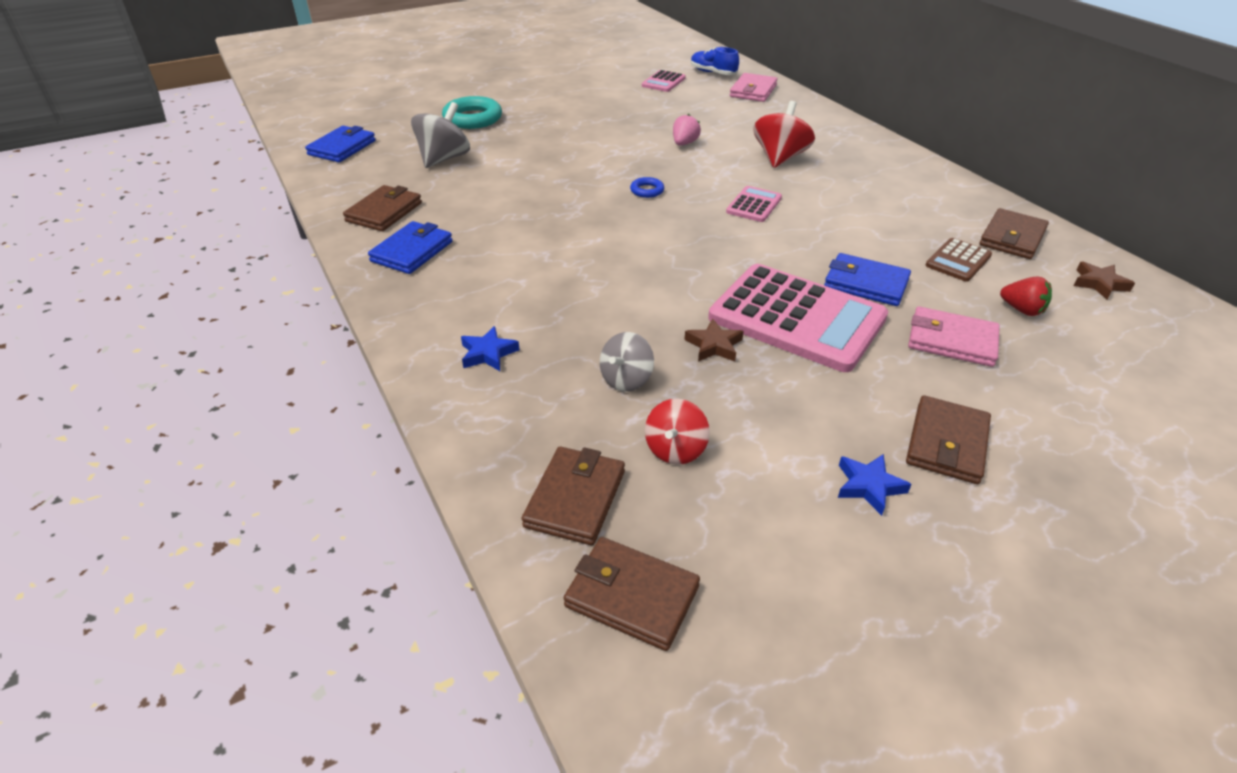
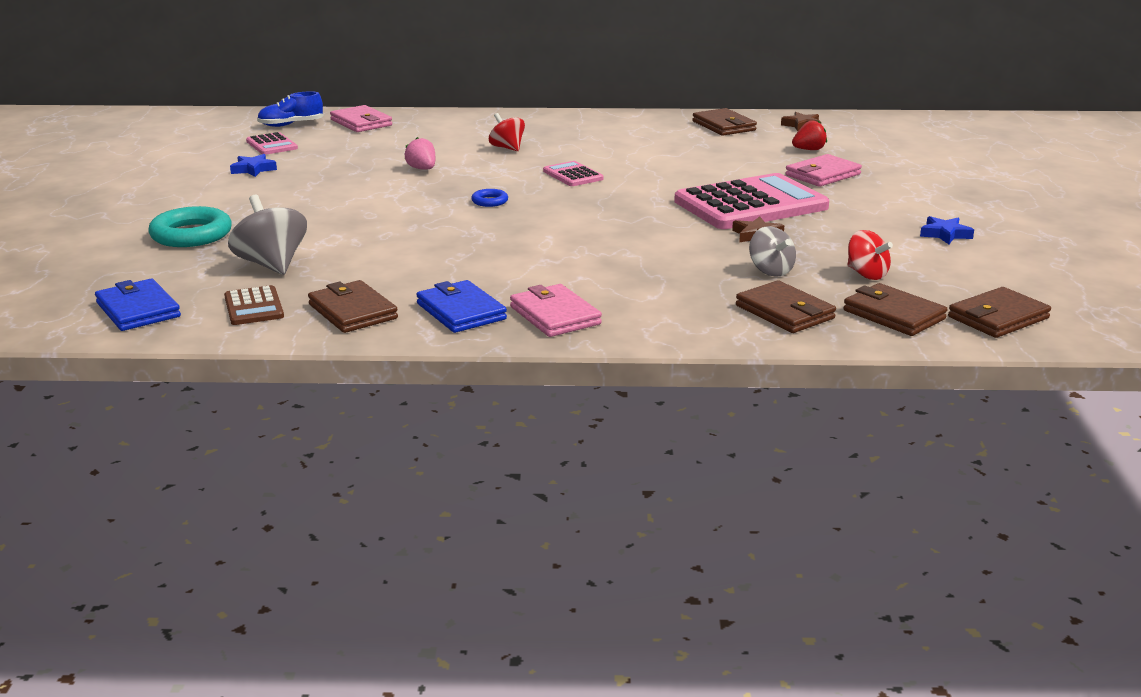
camera: 60 degrees left, 15 degrees down
blue star [461,326,519,371] -> blue star moved to [230,154,277,177]
red spinning top [753,101,815,168] -> red spinning top [489,113,525,151], size x0.64
blue wallet [824,253,911,306] -> none
brown wallet [906,395,991,484] -> brown wallet moved to [736,280,836,333]
brown calculator [926,238,992,282] -> brown calculator moved to [224,285,284,325]
none -> pink wallet [510,284,602,337]

